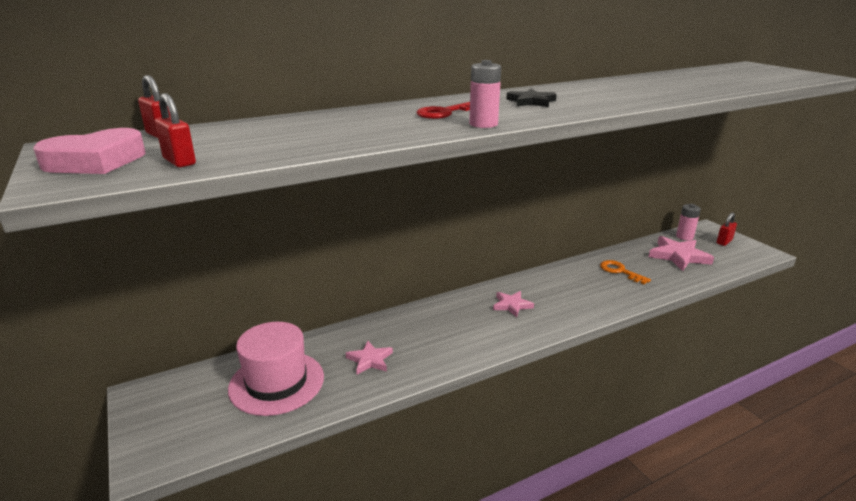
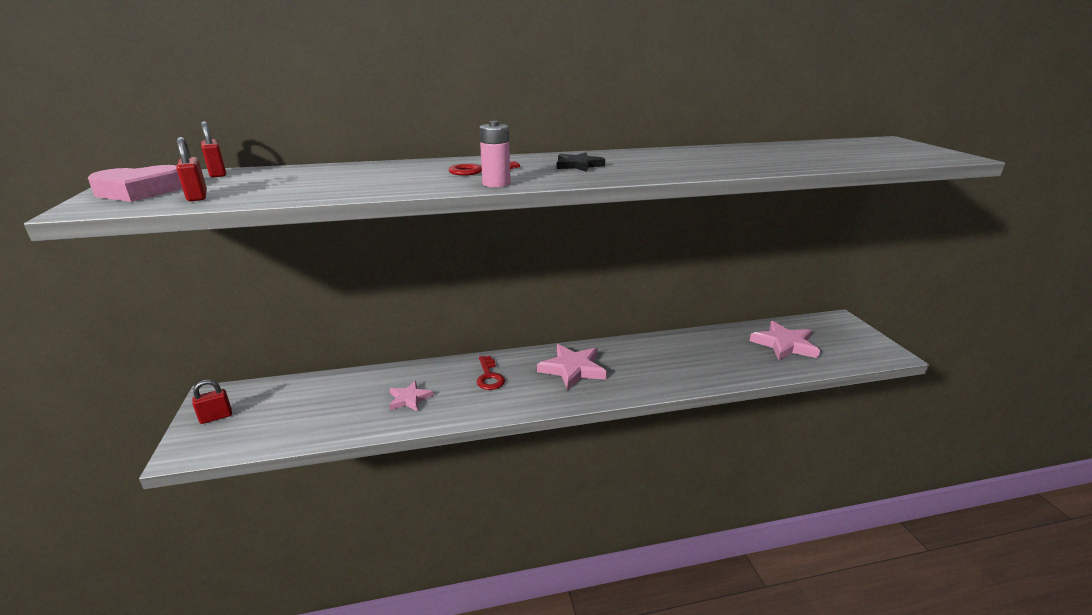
camera: 15 degrees right, 0 degrees up
pink hat [228,322,324,416] -> none
pink star [493,291,534,317] -> pink star [537,344,607,391], size x1.68
orange key [600,260,651,284] -> none
pink battery [676,204,701,240] -> none
red padlock [717,212,737,246] -> red padlock moved to [192,380,232,424]
none -> red key [477,356,505,390]

